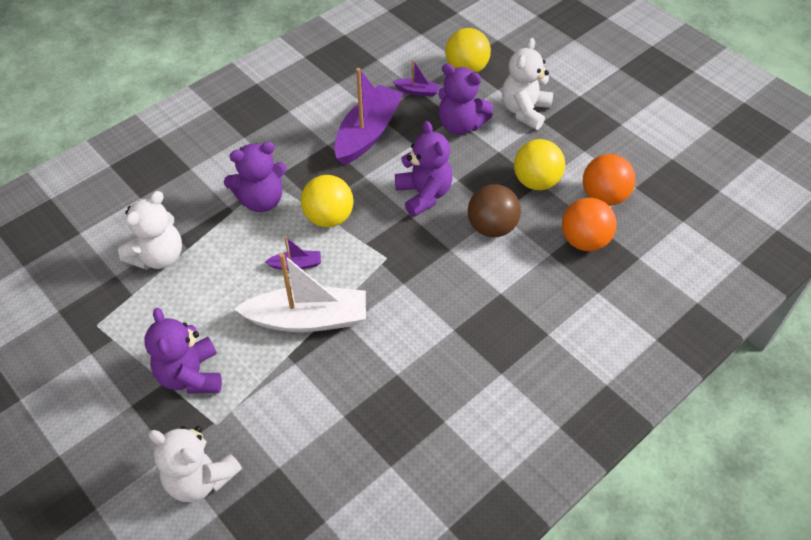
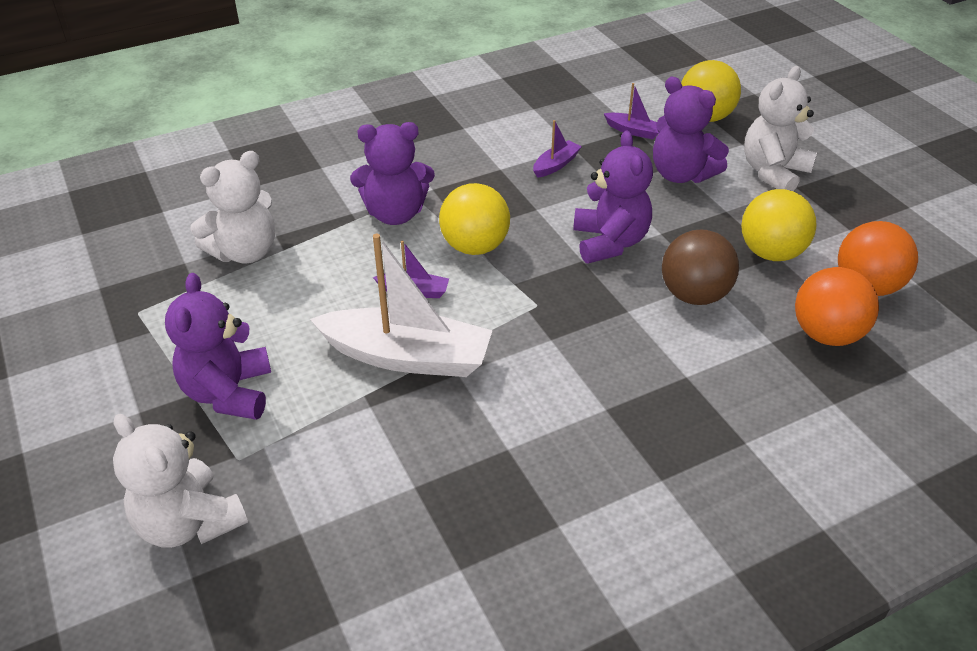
camera: 15 degrees right, 10 degrees down
purple boat [334,68,404,165] -> purple boat [533,120,582,178], size x0.45

